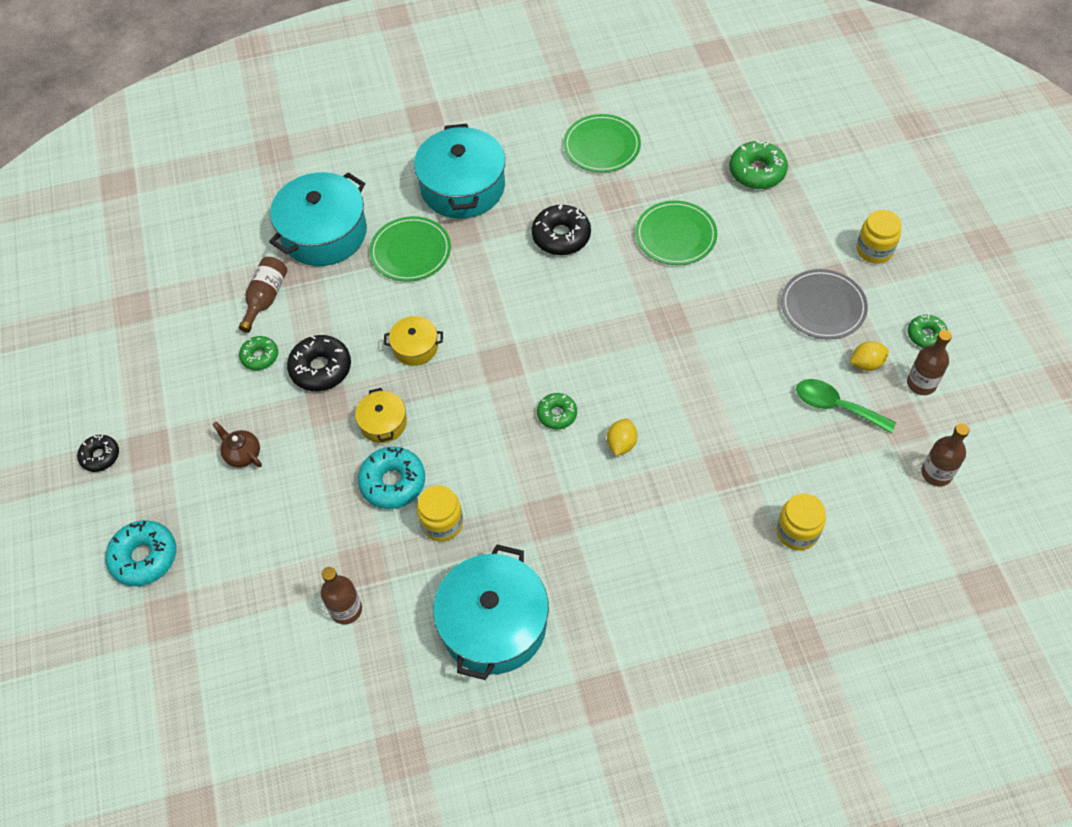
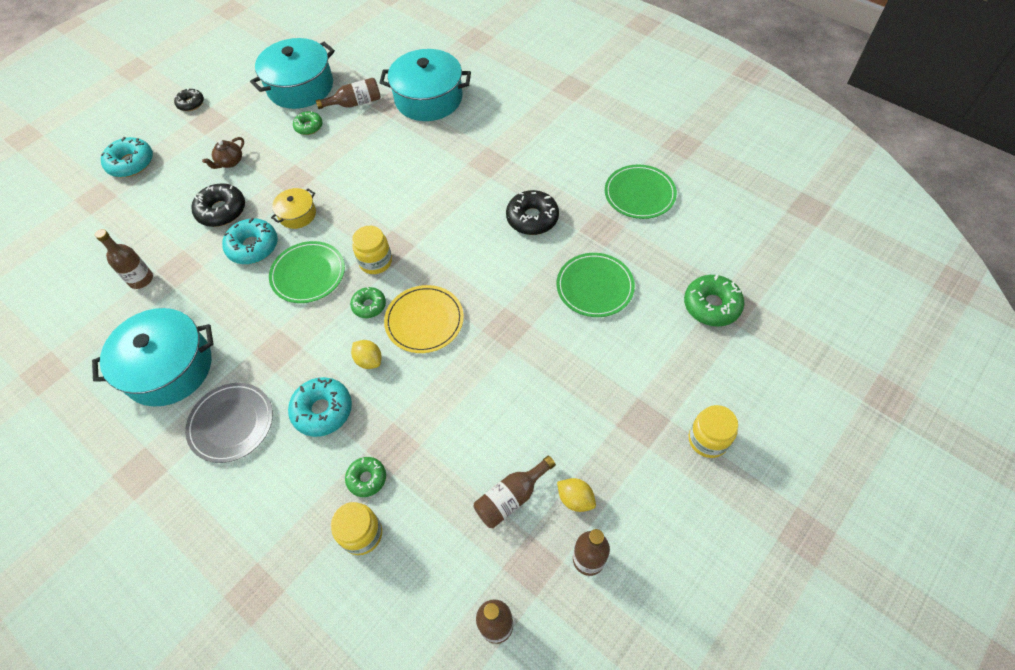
camera: 55 degrees right, 0 degrees up
brown teapot [213,422,262,467] -> brown teapot turned 150 degrees counterclockwise [202,137,244,169]
black donut [287,335,351,391] -> black donut moved to [191,183,245,227]
green plate [369,216,451,282] -> green plate moved to [269,241,345,303]
yellow pot [384,316,443,366] -> none
turquoise pot [414,123,505,219] -> turquoise pot moved to [250,38,335,109]
yellow jar [417,485,463,542] -> yellow jar moved to [352,226,392,274]
yellow lemon [607,418,637,456] -> yellow lemon turned 60 degrees clockwise [351,340,382,369]
grey plate [781,269,868,339] -> grey plate moved to [185,383,273,463]
green spoon [796,379,896,433] -> brown bottle [473,456,556,528]
green donut [908,314,948,348] -> green donut moved to [345,457,386,497]
none -> turquoise donut [288,377,352,437]
none -> yellow plate [384,285,464,353]

